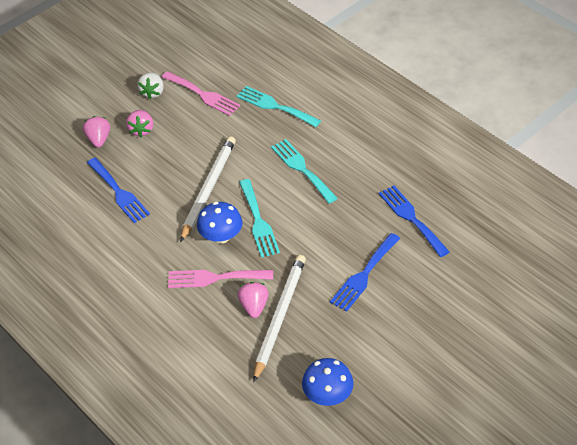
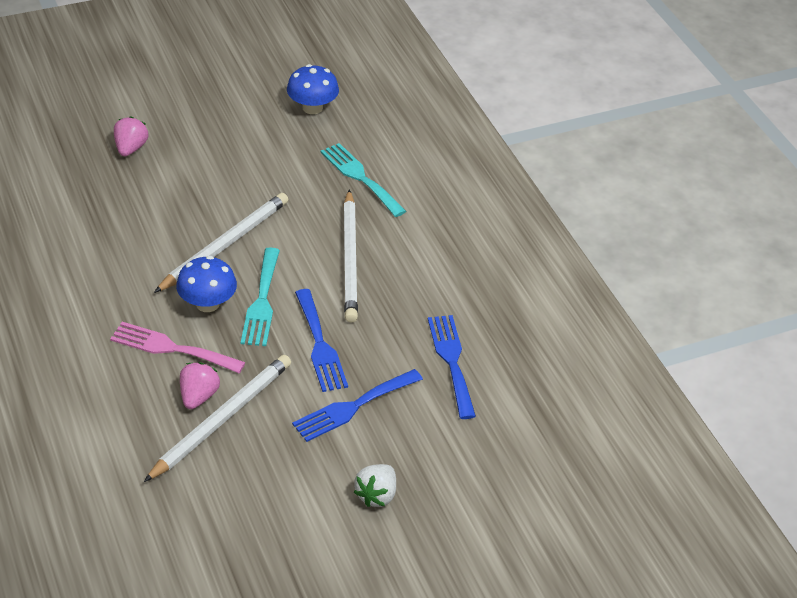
camera: 15 degrees right, 5 degrees down
blue fork [87,158,150,223] -> blue fork moved to [295,289,348,392]
pink strawberry [126,110,153,137] -> none
white strawberry [137,72,164,99] -> white strawberry moved to [354,464,396,507]
pink fork [162,71,240,116] -> none
turquoise fork [271,139,338,204] -> white pencil [344,190,358,323]
blue mushroom [302,358,354,406] -> blue mushroom moved to [287,64,339,114]

